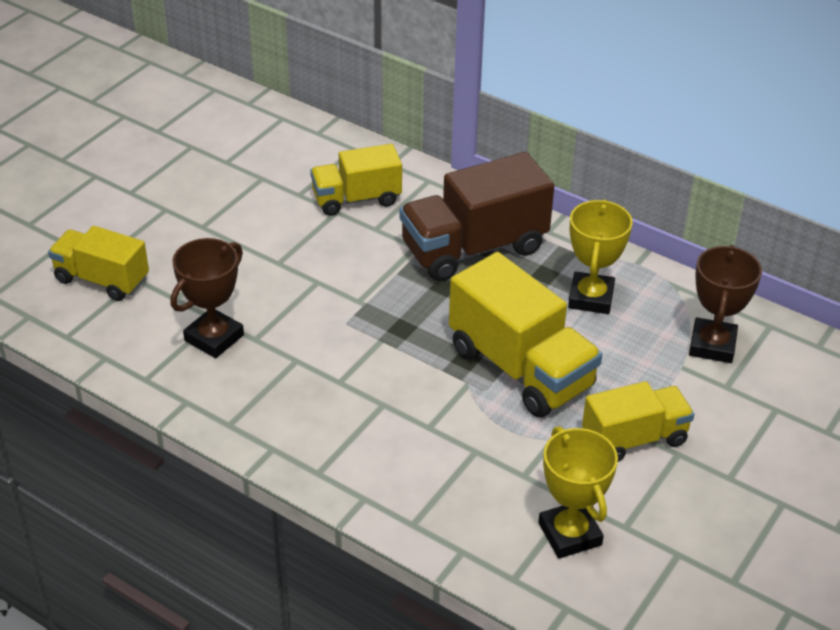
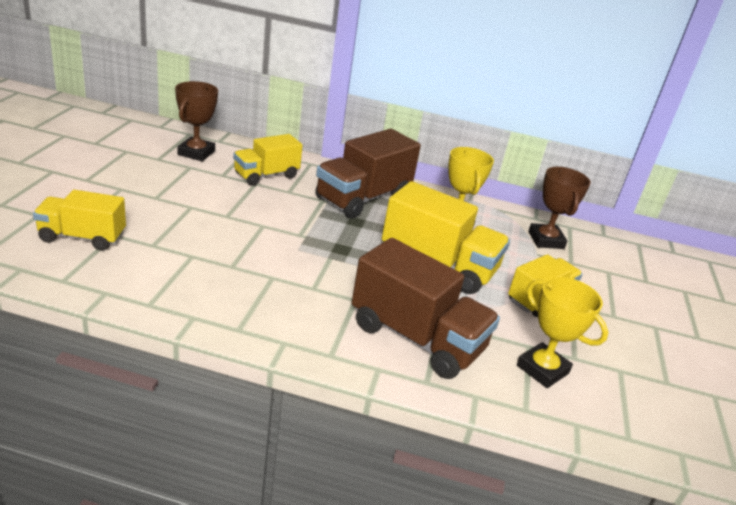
camera: 25 degrees left, 10 degrees down
brown trophy [170,238,244,358] -> brown trophy moved to [175,81,218,161]
none -> brown truck [352,238,500,379]

